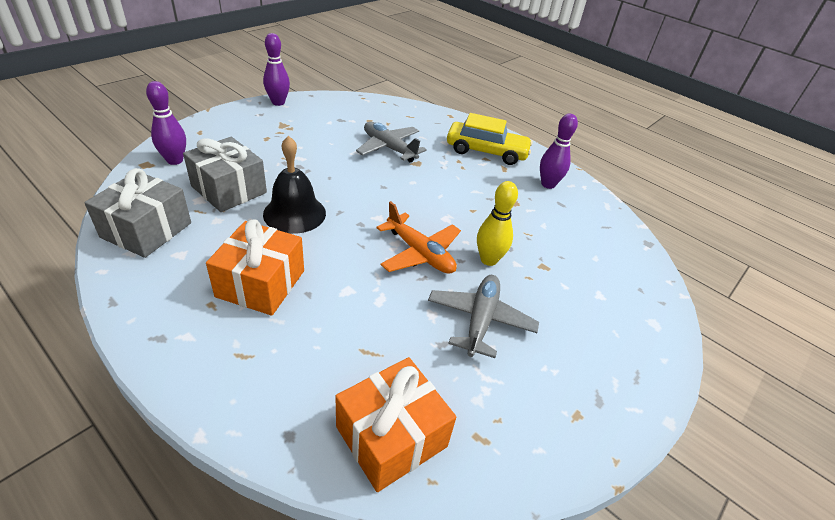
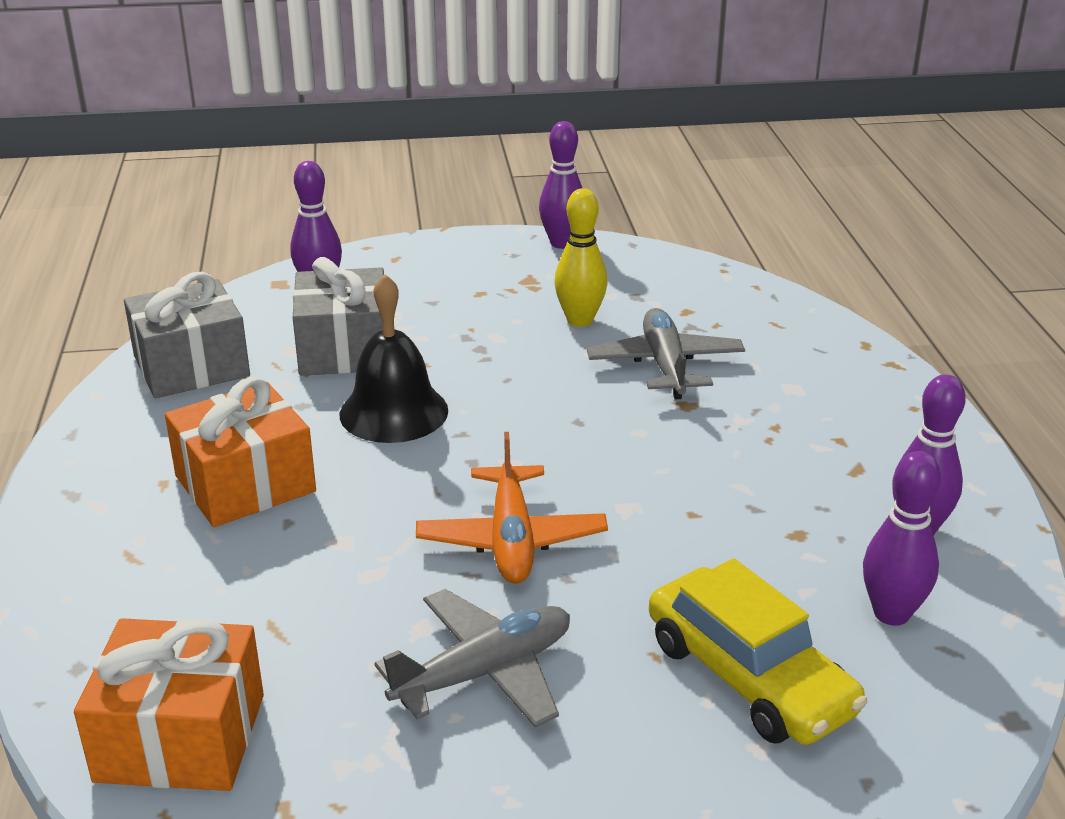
camera: 45 degrees right, 10 degrees down
yellow car [447,113,533,165] -> yellow car moved to [649,558,867,745]
yellow bowling pin [477,181,518,266] -> yellow bowling pin moved to [554,188,608,327]
none -> purple bowling pin [863,451,941,626]

